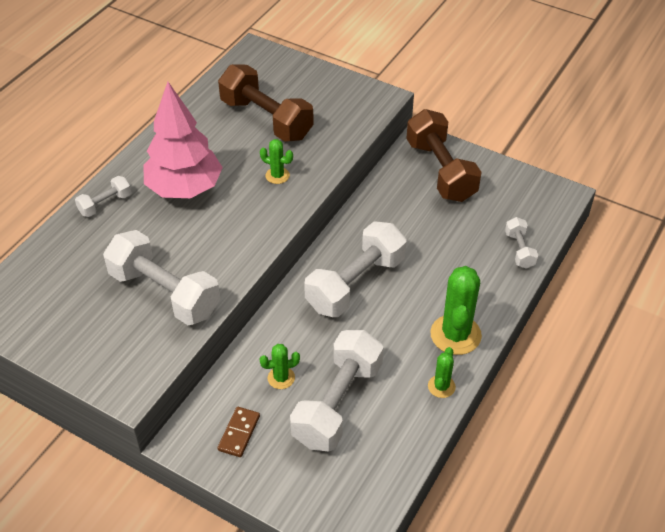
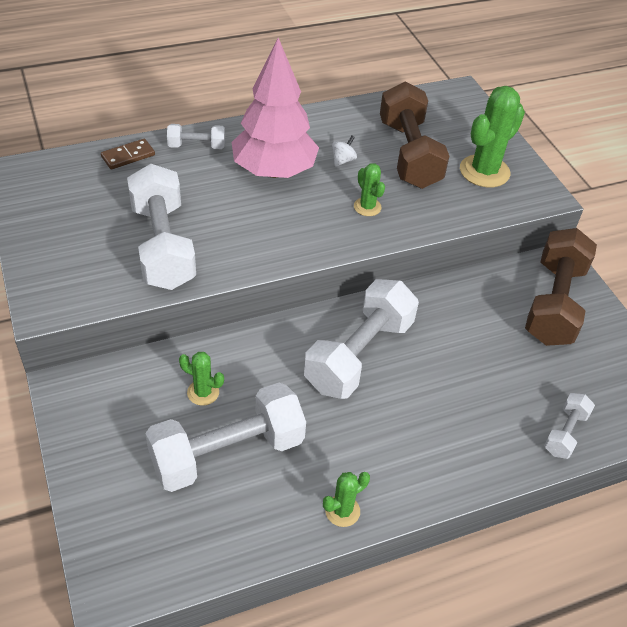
camera: 35 degrees right, 0 degrees up
brown domino [218,407,260,457] -> brown domino moved to [101,139,155,169]
white dumbbell [304,222,407,317] -> white dumbbell turned 45 degrees counterclockwise [304,279,419,399]
green cactus [430,266,482,355] -> green cactus moved to [460,86,525,188]
none -> white spinning top [332,136,357,167]

